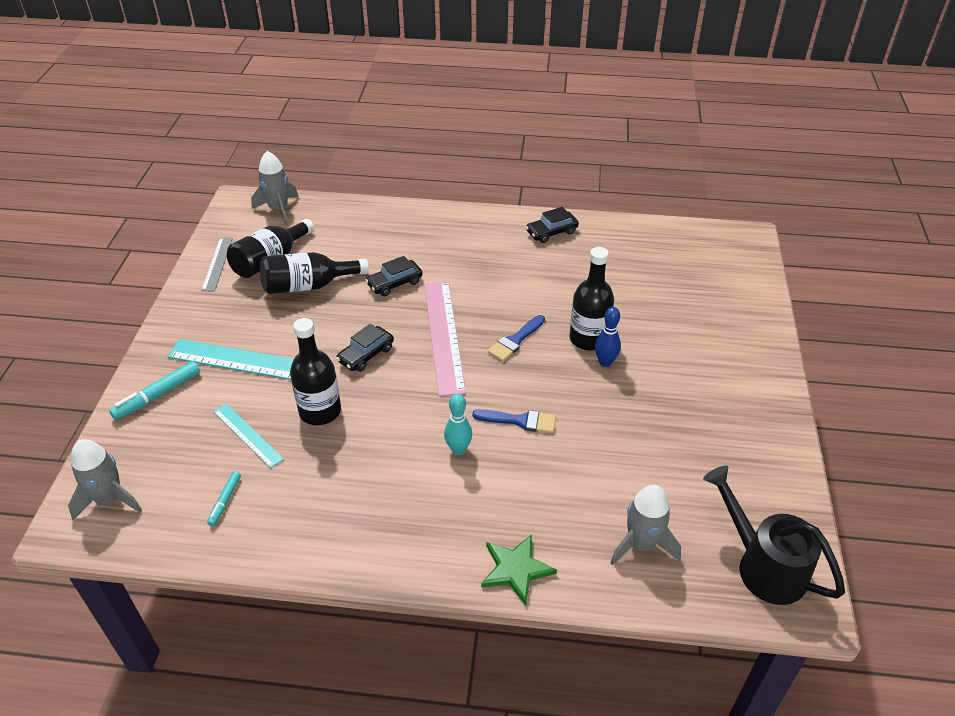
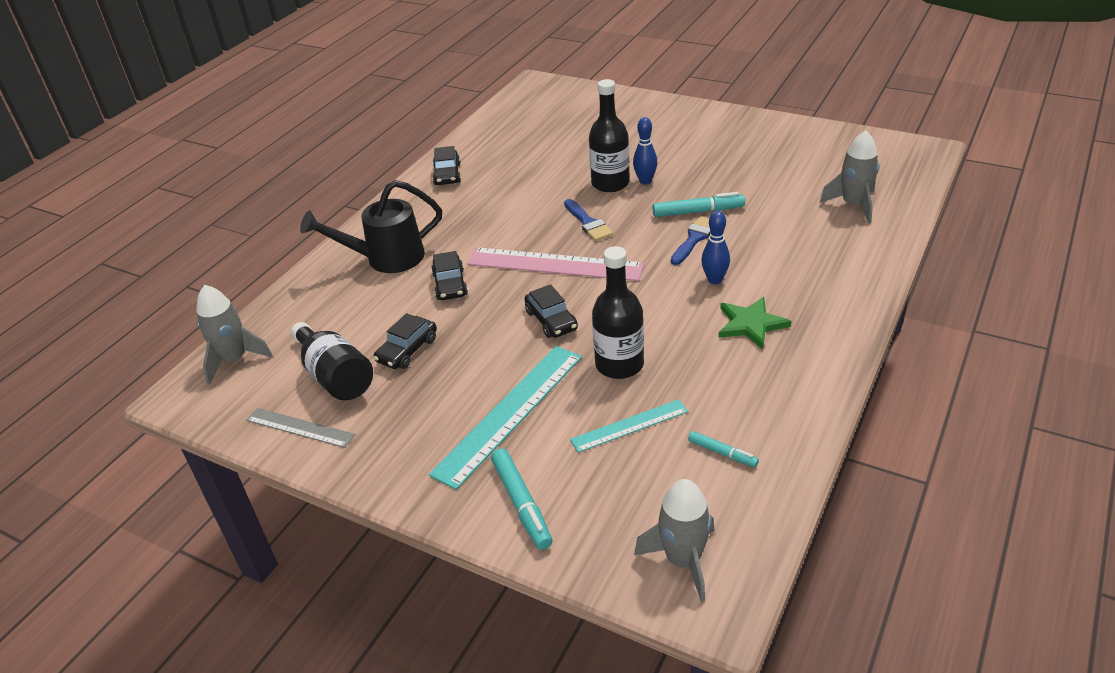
camera: 65 degrees left, 5 degrees down
black bottle [260,252,369,294] -> black car [374,313,437,369]
turquoise bowling pin [444,394,472,455] -> blue bowling pin [701,211,730,284]
green star [481,534,557,605] -> green star moved to [718,297,791,349]
black watering can [703,466,845,605] -> black watering can moved to [300,180,442,273]
none -> turquoise marker [652,192,745,217]

